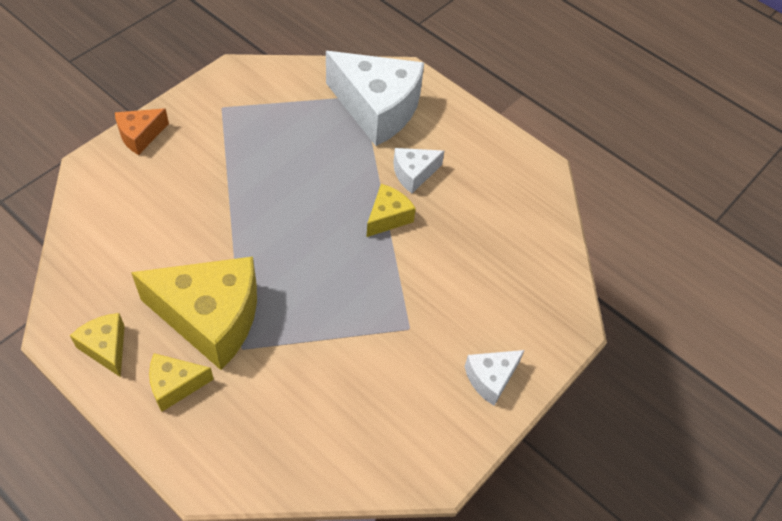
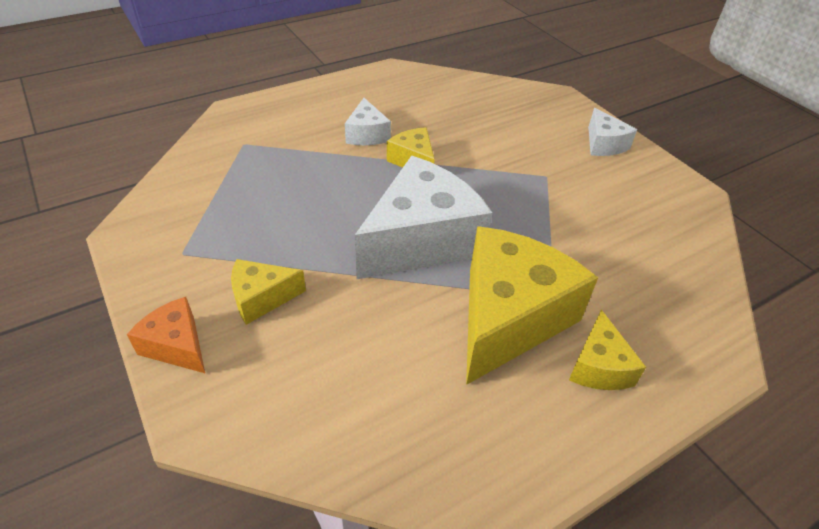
camera: 70 degrees left, 10 degrees down
yellow cheese [70,313,125,377] -> yellow cheese moved to [231,259,306,325]
orange cheese [115,108,169,155] -> orange cheese turned 150 degrees clockwise [127,297,205,373]
white cheese [326,51,424,146] -> white cheese moved to [355,156,492,279]

